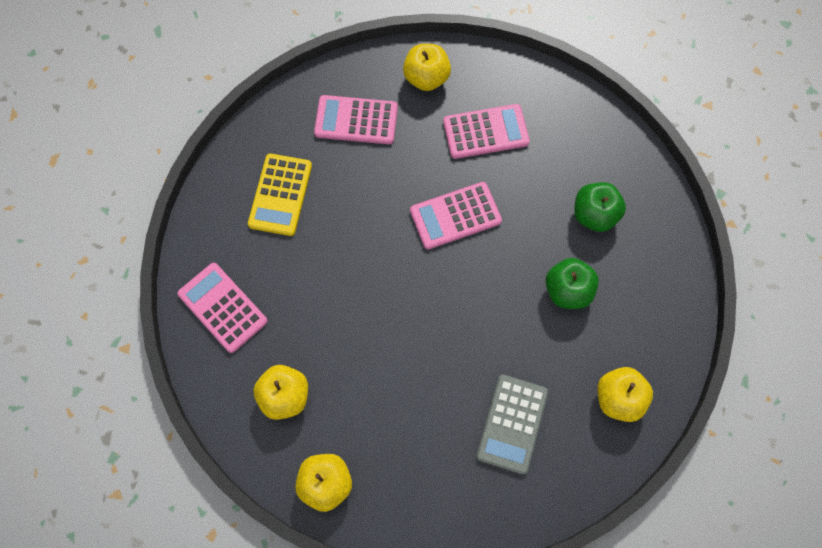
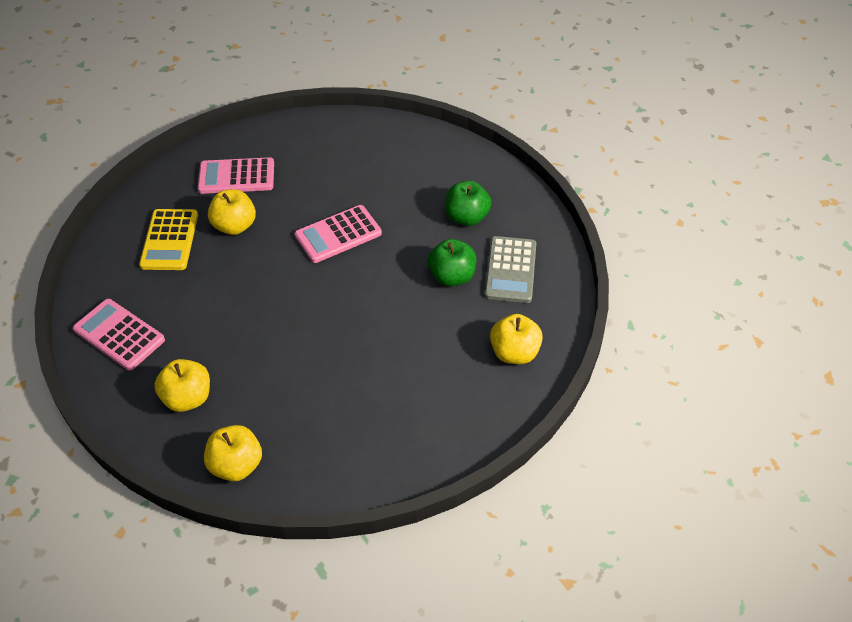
camera: 10 degrees left, 20 degrees down
yellow apple [403,44,451,91] -> yellow apple moved to [208,189,256,235]
pink calculator [443,104,530,159] -> none
grey calculator [476,374,548,474] -> grey calculator moved to [484,236,536,303]

